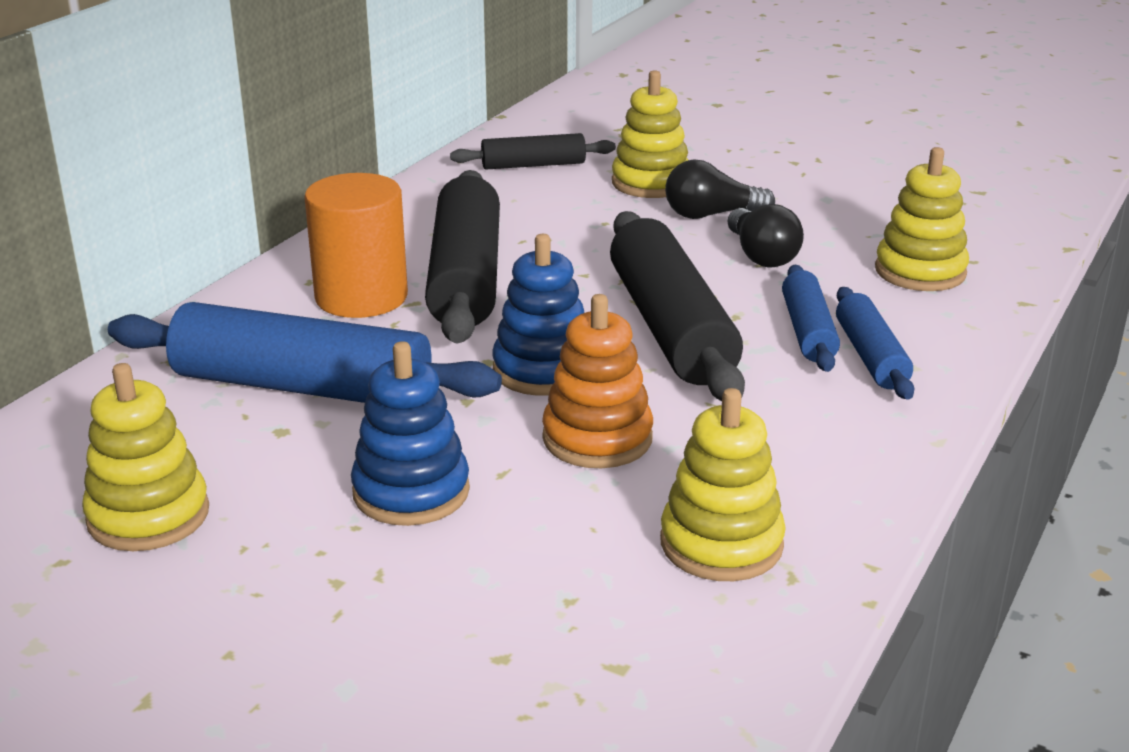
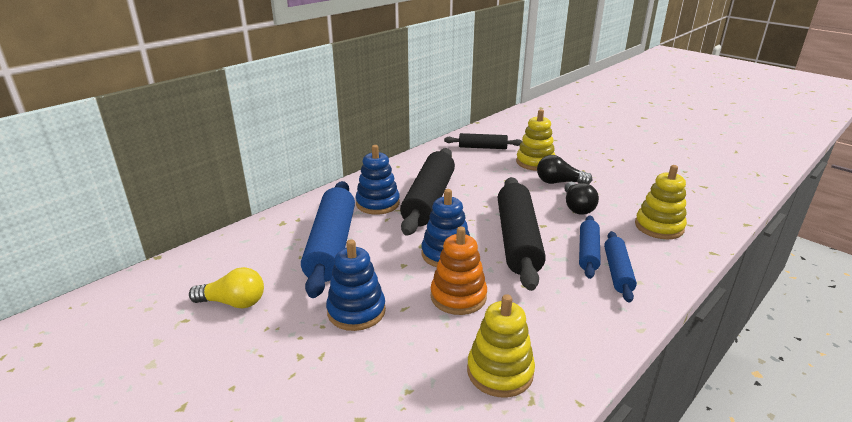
camera: 15 degrees right, 0 degrees up
yellow stacking toy [82,363,209,551] -> yellow light bulb [189,267,264,309]
blue rolling pin [108,302,502,403] -> blue rolling pin turned 60 degrees clockwise [301,181,355,298]
orange cylinder [304,173,408,318] -> blue stacking toy [355,145,400,215]

